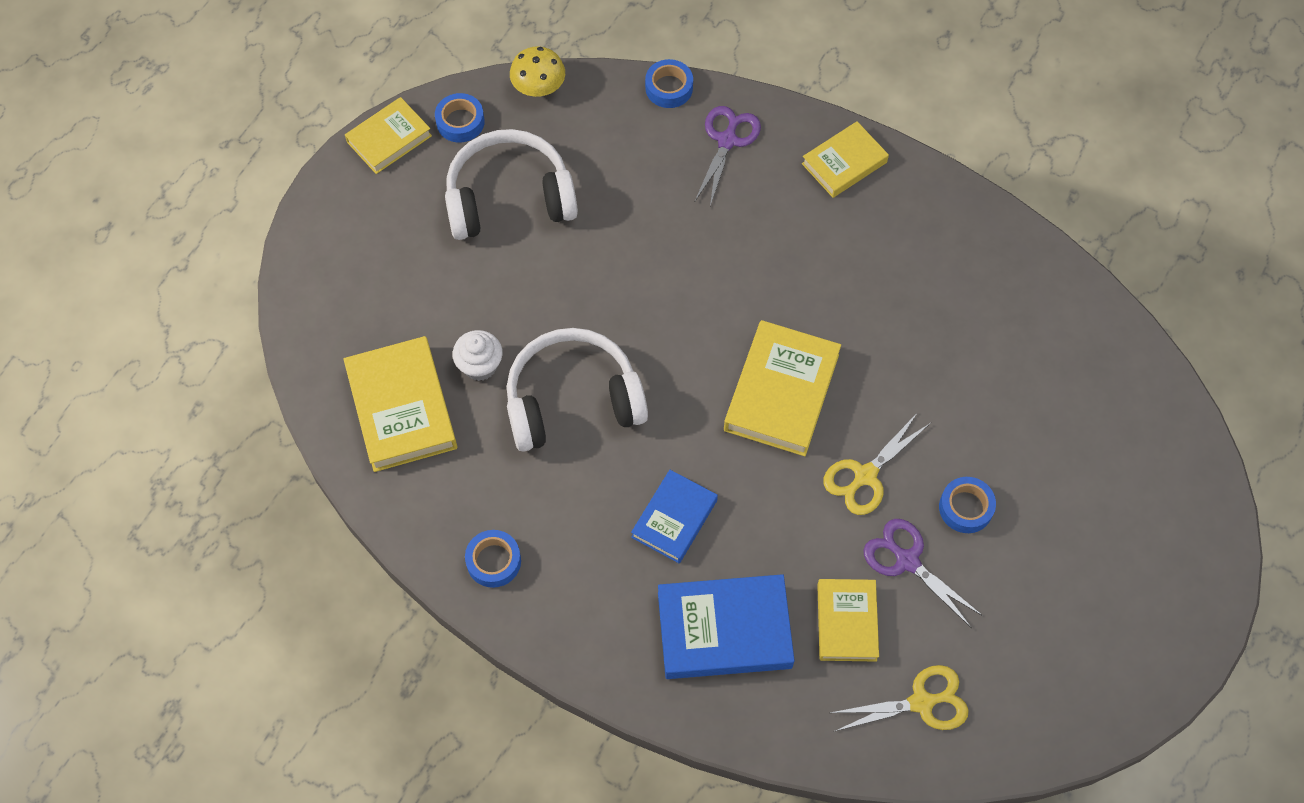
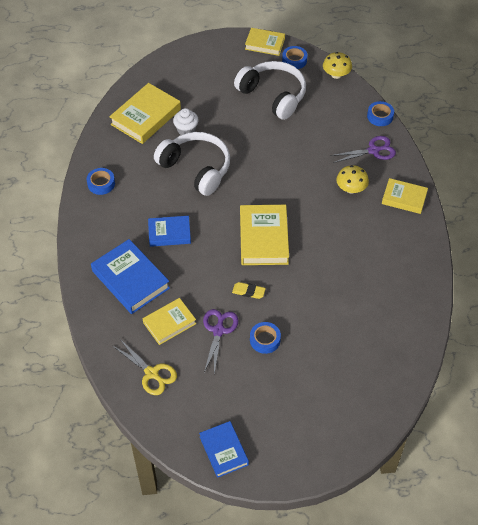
camera: 55 degrees right, 10 degrees down
yellow book [724,320,841,456] -> yellow book turned 75 degrees counterclockwise [240,205,289,265]
yellow scissors [823,412,931,515] -> yellow eraser [232,282,266,299]
none -> blue book [199,421,249,478]
none -> yellow mushroom [336,165,369,194]

